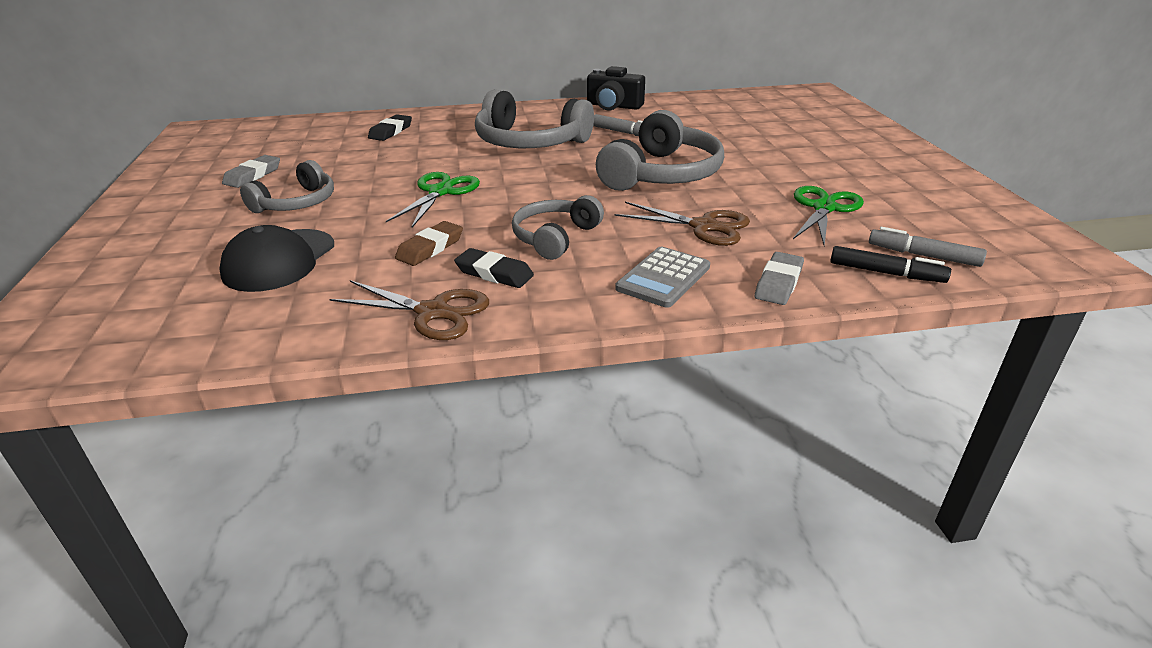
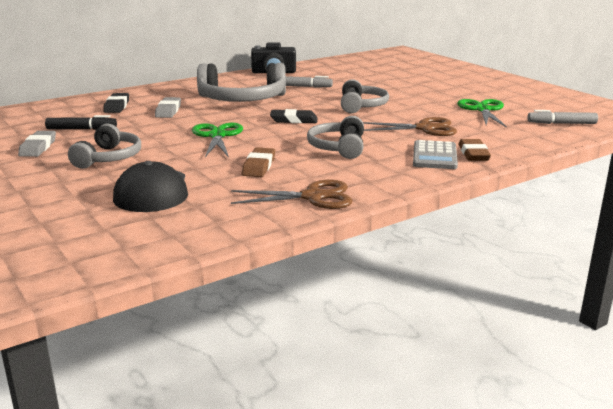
camera: 25 degrees left, 10 degrees down
black eraser [454,248,534,288] -> black eraser moved to [270,109,318,123]
grey headphones [596,110,724,191] -> grey headphones [341,79,389,113], size x0.61
grey eraser [755,252,804,305] -> grey eraser moved to [155,97,181,118]
black marker [830,246,951,283] -> black marker moved to [45,115,117,130]
none -> brown eraser [459,139,491,161]

